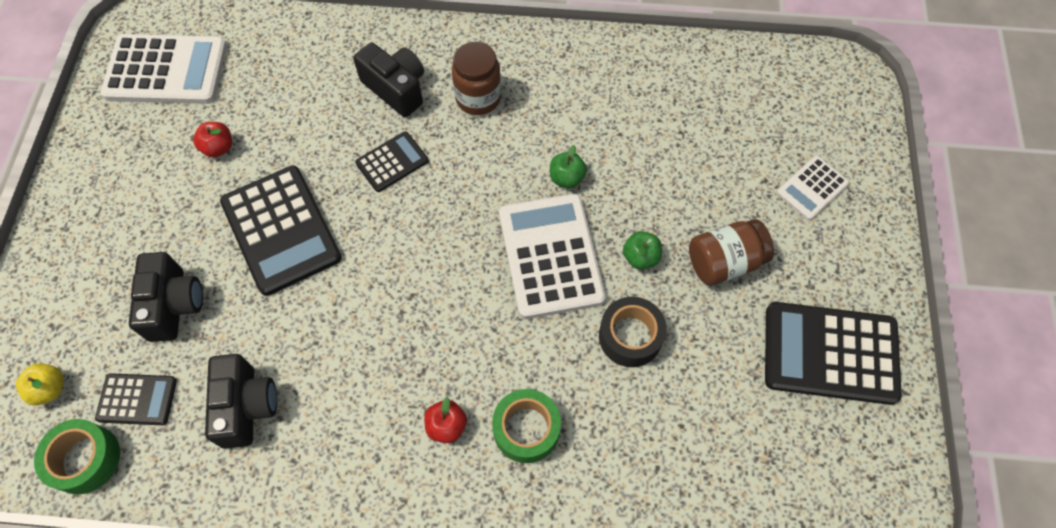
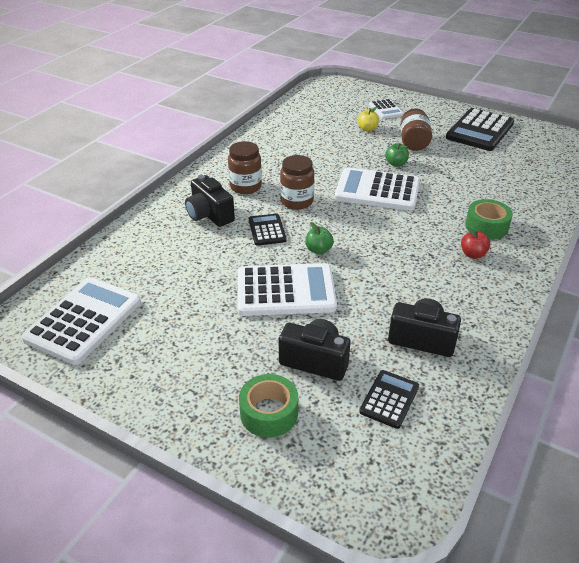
camera: 65 degrees left, 25 degrees down
yellow apple [16,363,64,405] -> yellow apple moved to [357,107,379,131]
green tape [34,419,120,494] -> green tape moved to [239,374,298,438]
red apple [193,122,232,158] -> none
black calculator [220,165,342,296] -> white calculator [238,263,337,316]
black camera [353,43,424,117] -> black camera turned 105 degrees counterclockwise [185,175,235,227]
green apple [550,145,587,188] -> green apple moved to [305,222,334,254]
black tape [599,297,667,367] -> none
none -> brown jar [280,155,314,210]

